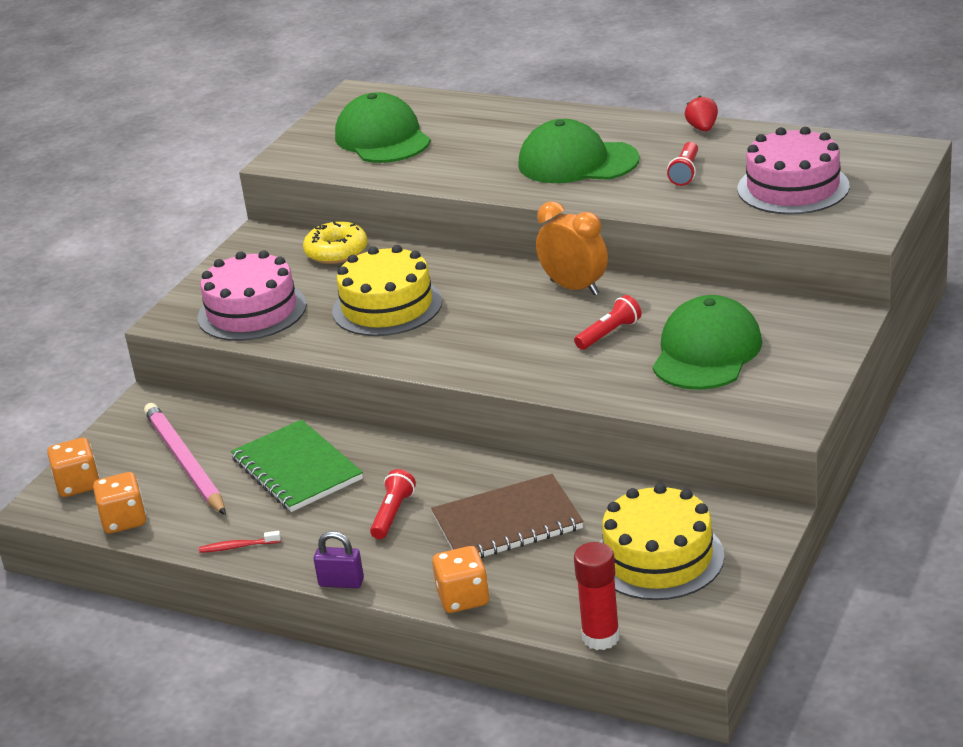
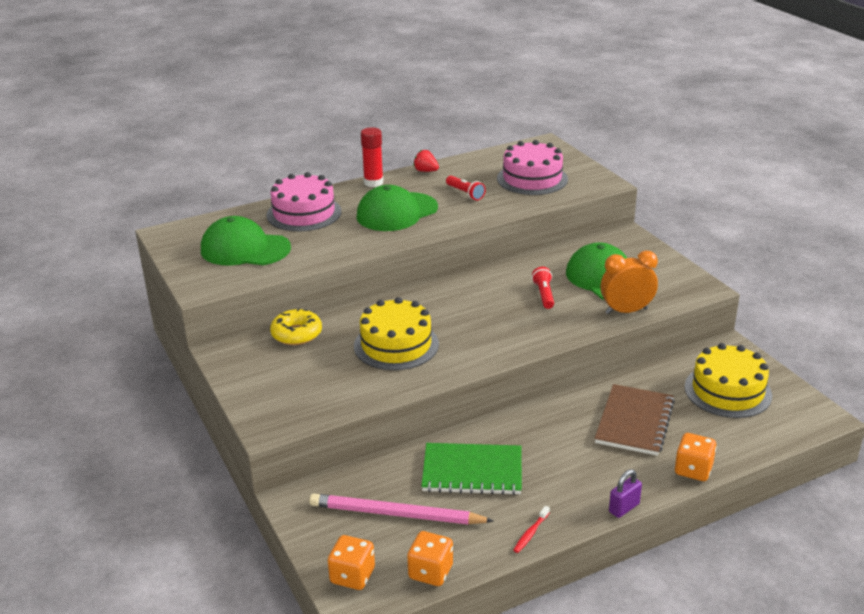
camera: 55 degrees left, 0 degrees up
pink cake [197,250,307,341] -> pink cake moved to [266,172,341,231]
red flashlight [370,469,416,539] -> none
orange clock [536,201,608,295] -> orange clock moved to [600,251,658,314]
red glue stick [574,542,620,650] -> red glue stick moved to [361,127,383,187]

